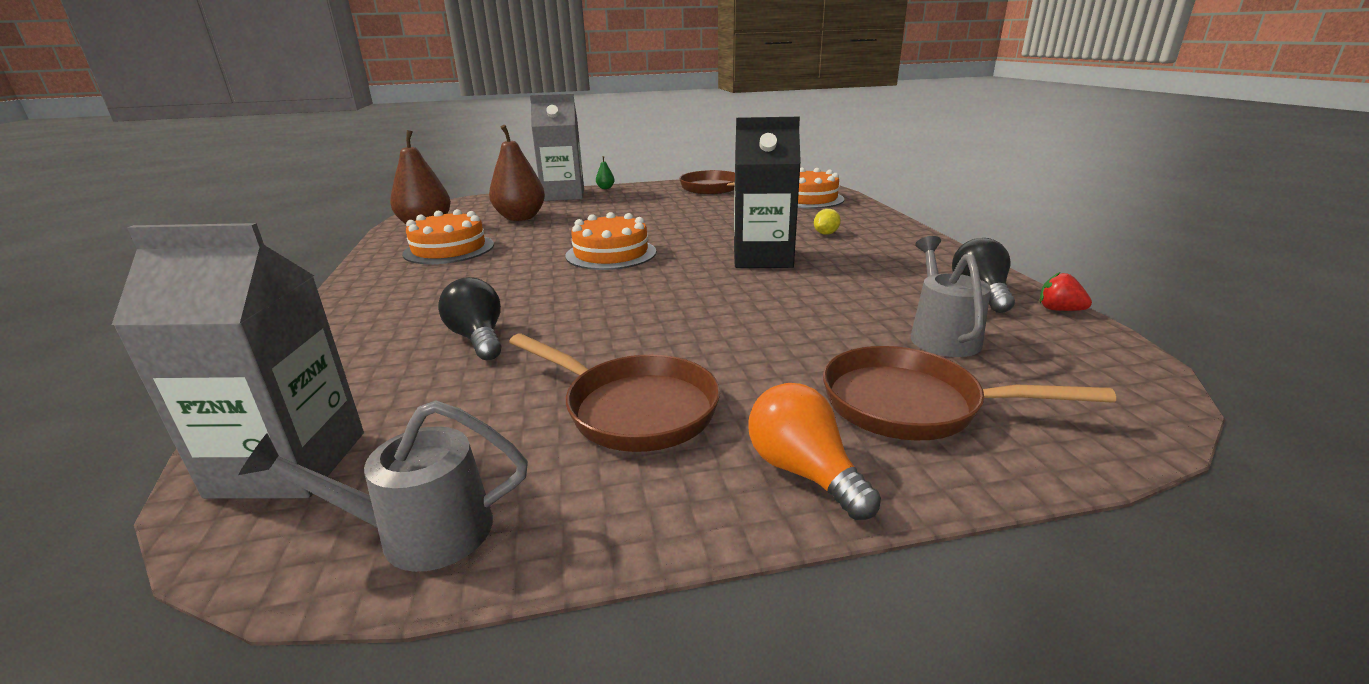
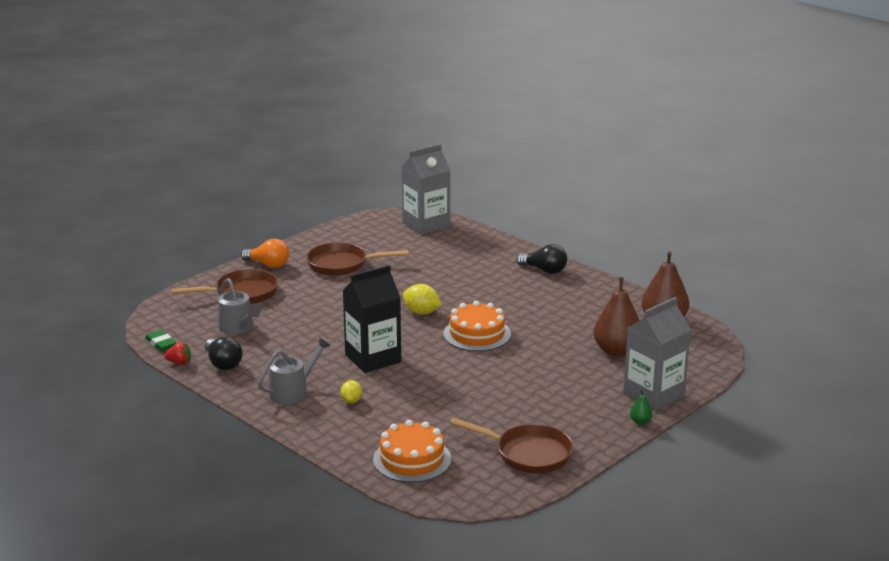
camera: 145 degrees right, 0 degrees up
grey watering can [238,400,528,572] -> grey watering can moved to [258,338,331,404]
orange cake [402,209,494,264] -> none
black light bulb [438,277,501,360] -> black light bulb moved to [516,244,567,274]
none -> green eraser [145,330,176,351]
none -> yellow lemon [403,284,442,315]

